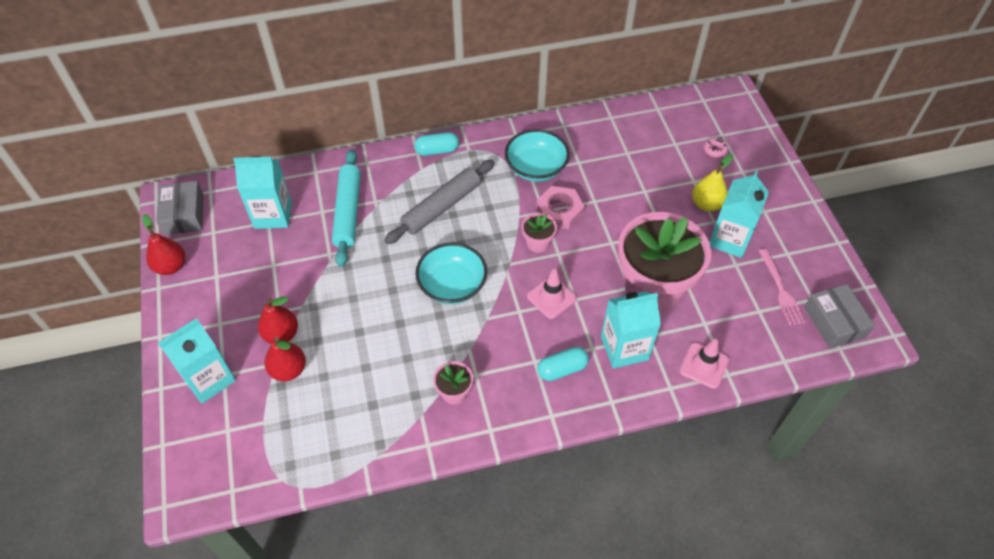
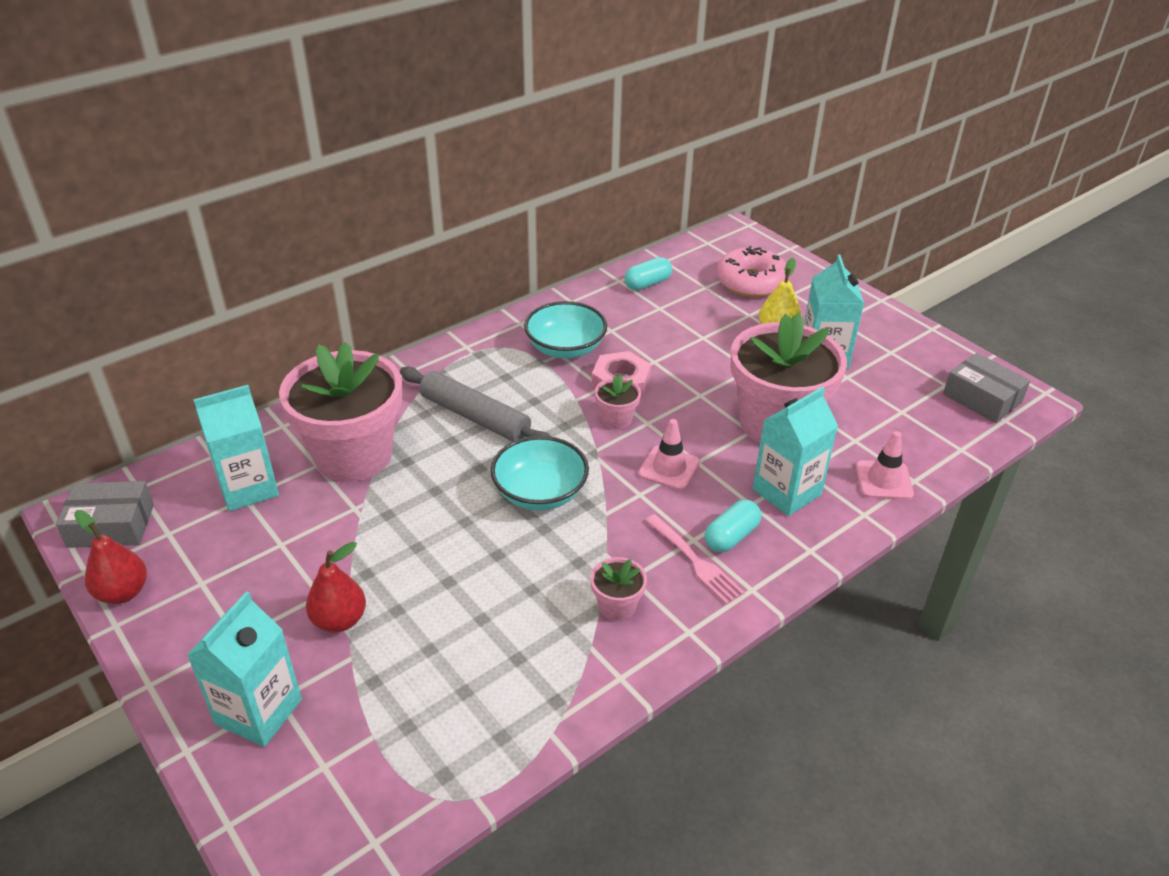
camera: 25 degrees left, 15 degrees down
grey box [156,181,204,235] -> grey box turned 60 degrees counterclockwise [56,481,154,548]
red pear [264,337,306,381] -> none
turquoise rolling pin [332,149,361,267] -> pink flower pot [279,342,402,482]
grey rolling pin [384,160,495,244] -> grey rolling pin turned 75 degrees counterclockwise [400,367,551,442]
turquoise capsule [414,132,459,156] -> turquoise capsule moved to [624,257,672,290]
pink donut [704,138,728,157] -> pink donut [716,246,789,297], size x2.49
pink fork [759,249,805,326] -> pink fork moved to [645,514,745,604]

